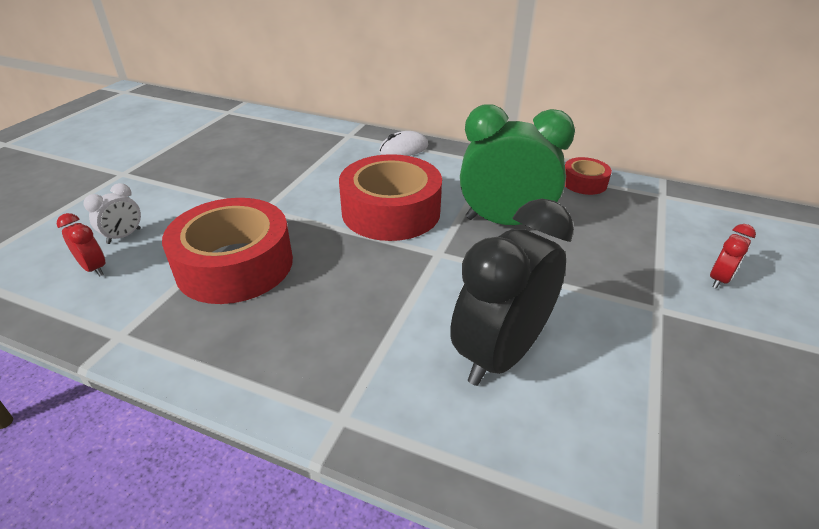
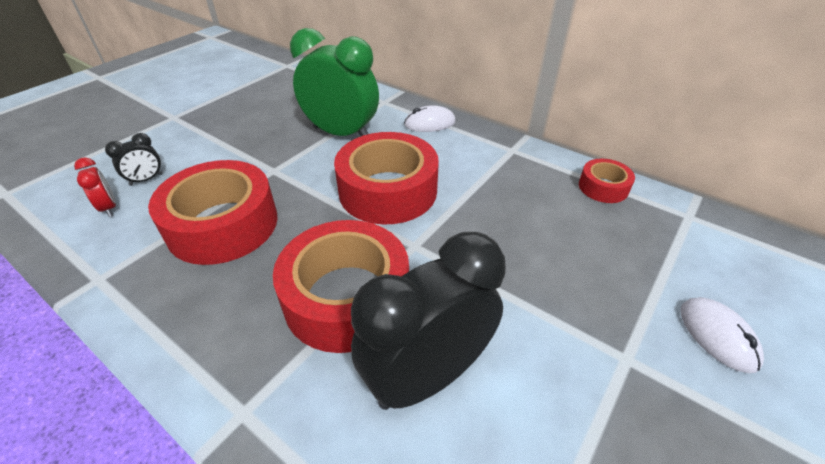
camera: 15 degrees right, 5 degrees up
white clock [83,183,141,244] -> black clock [105,133,163,186]
green clock [460,104,575,225] -> green clock moved to [290,28,379,136]
red clock [710,224,756,289] -> white mouse [680,297,764,373]
none -> red tape [273,220,409,353]

